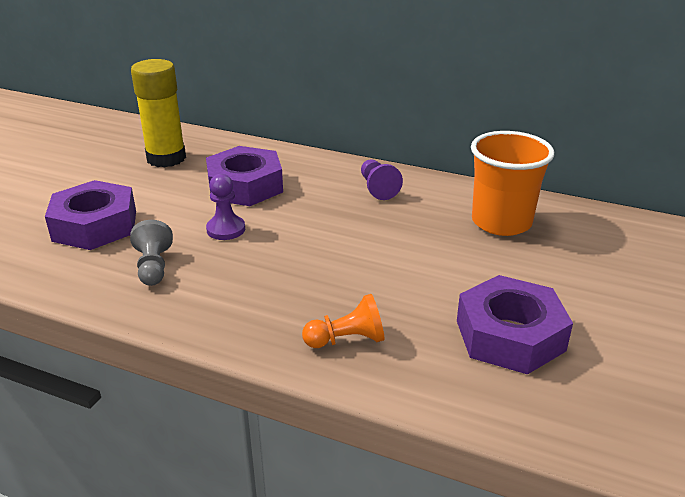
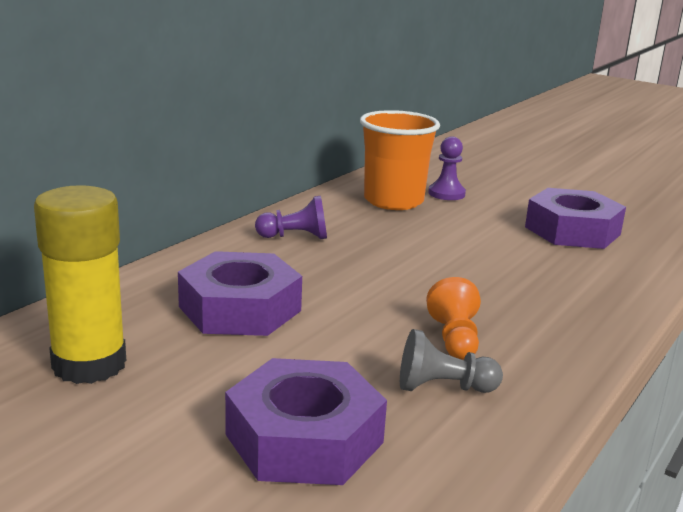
camera: 80 degrees left, 10 degrees down
purple pawn [206,174,245,240] -> purple pawn moved to [428,136,466,200]
orange pawn [302,294,385,348] -> orange pawn moved to [426,277,481,360]

